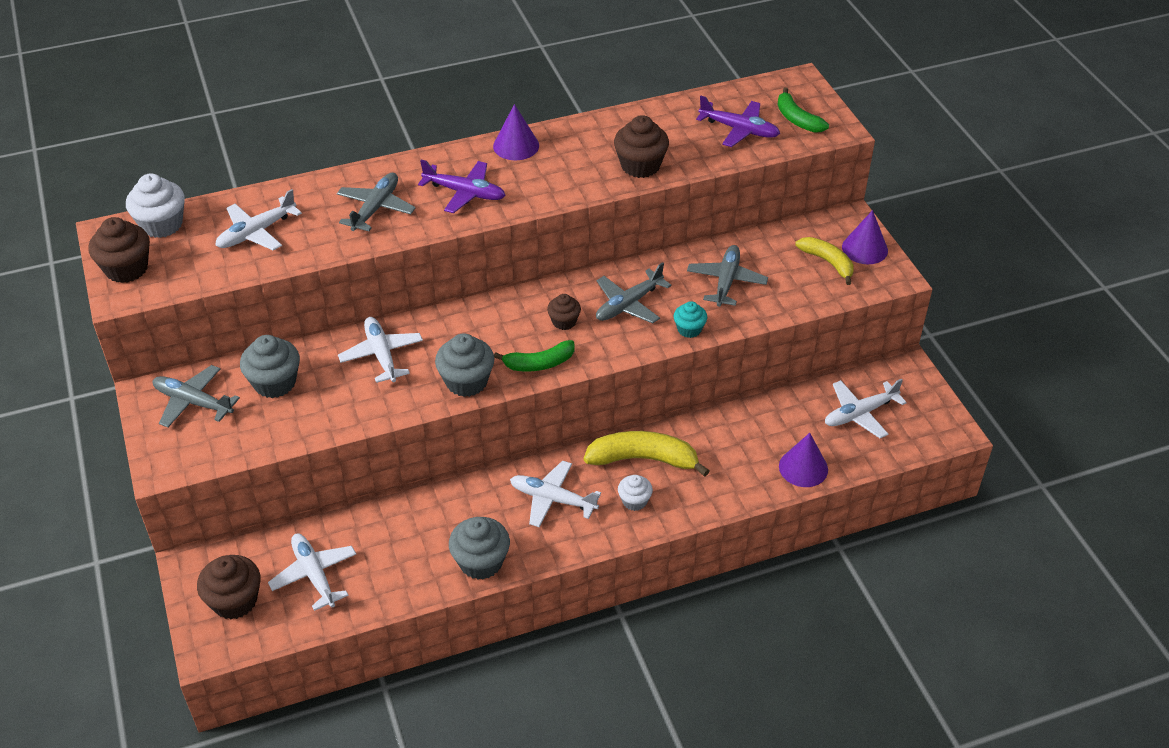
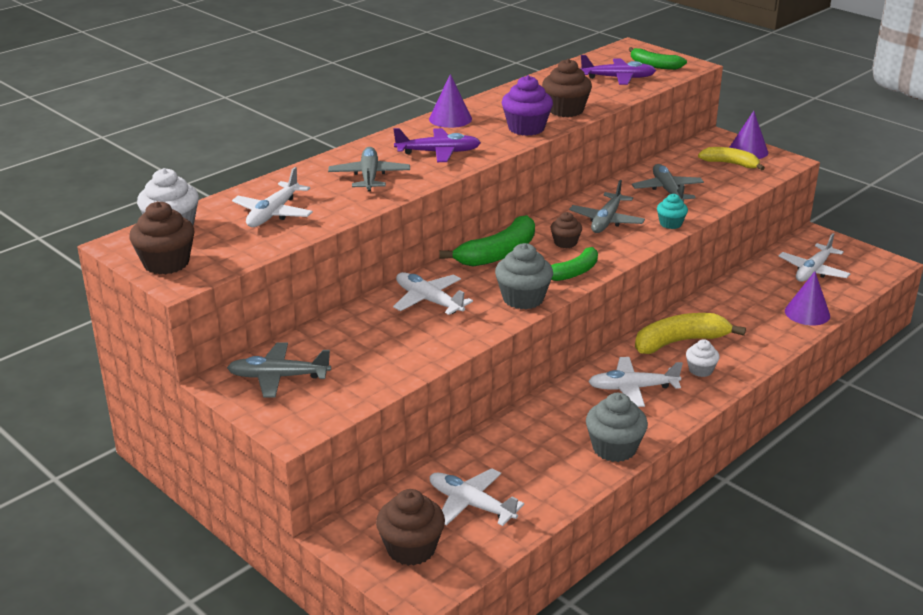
camera: 25 degrees left, 15 degrees down
grey cupcake [240,335,300,398] -> none
none -> green banana [439,215,535,266]
none -> purple cupcake [502,75,553,136]

